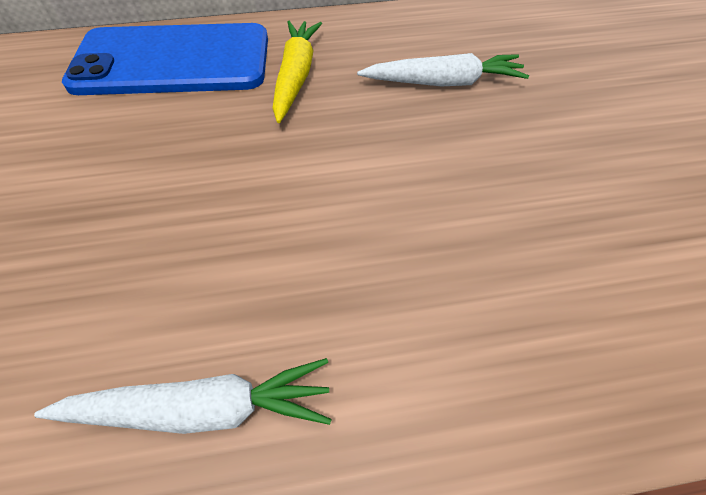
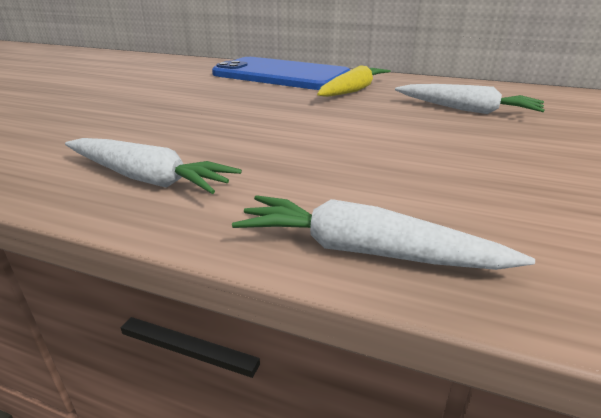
camera: 30 degrees right, 25 degrees down
none -> white carrot [232,195,535,270]

